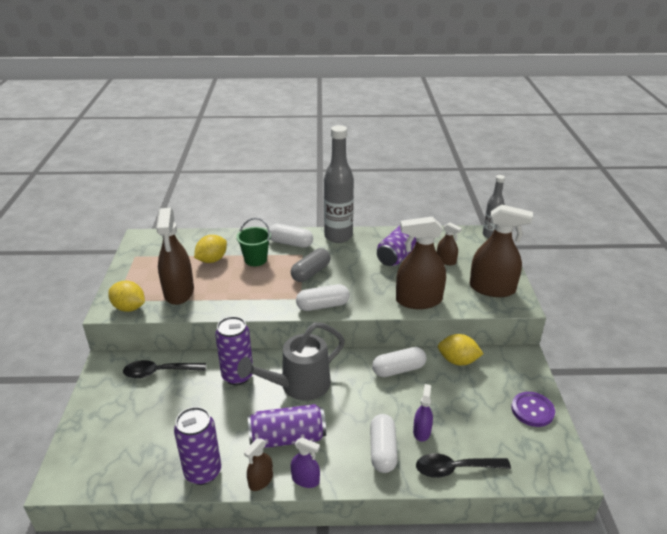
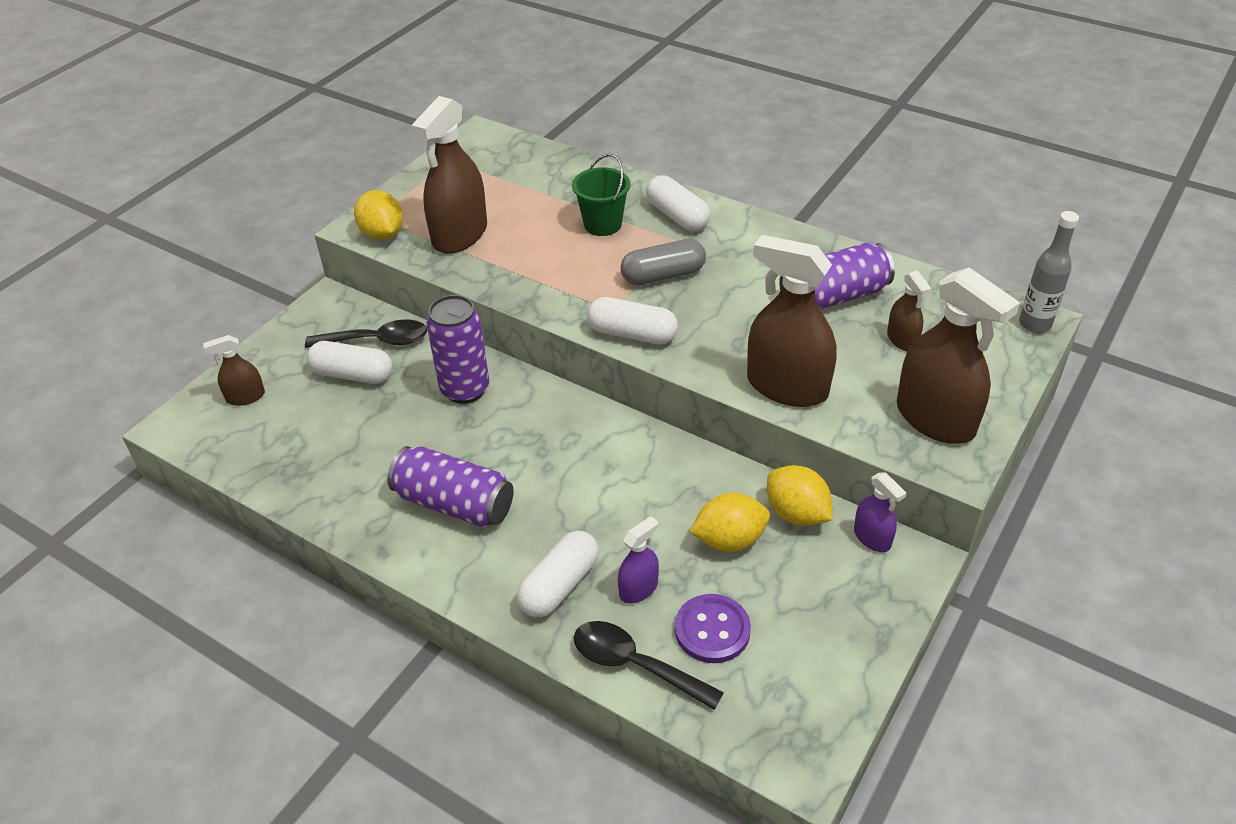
camera: 35 degrees right, 10 degrees up
black spoon [123,360,206,378] -> black spoon turned 150 degrees clockwise [305,320,427,348]
purple can [174,407,221,485] -> none
yellow lemon [194,235,227,263] -> yellow lemon moved to [689,493,770,552]
grey watering can [237,322,345,401] -> none
brown spray bottle [244,438,273,491] -> brown spray bottle moved to [203,335,265,406]
purple spray bottle [291,437,320,488] -> purple spray bottle moved to [854,472,906,552]
grey bottle [324,125,354,243] -> none
white capsule [372,347,426,377] -> white capsule moved to [307,341,393,384]
purple button [511,392,555,427] -> purple button moved to [675,594,751,663]

